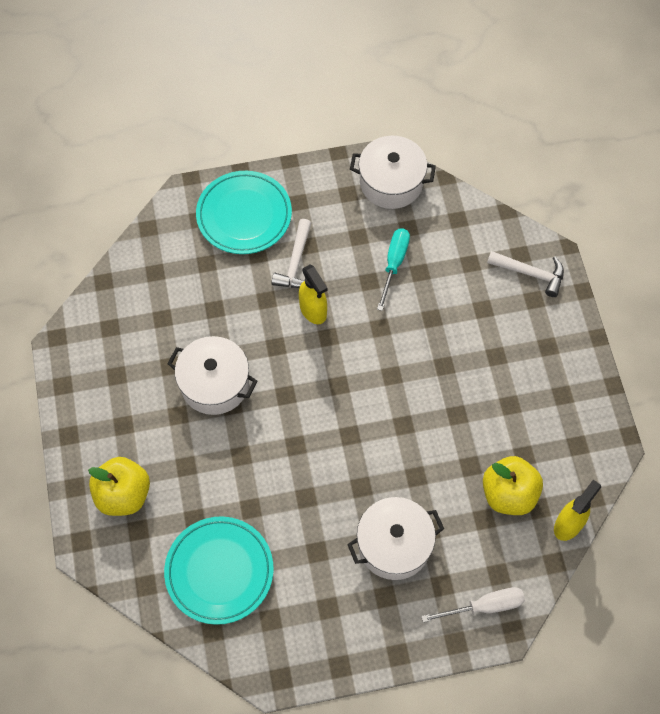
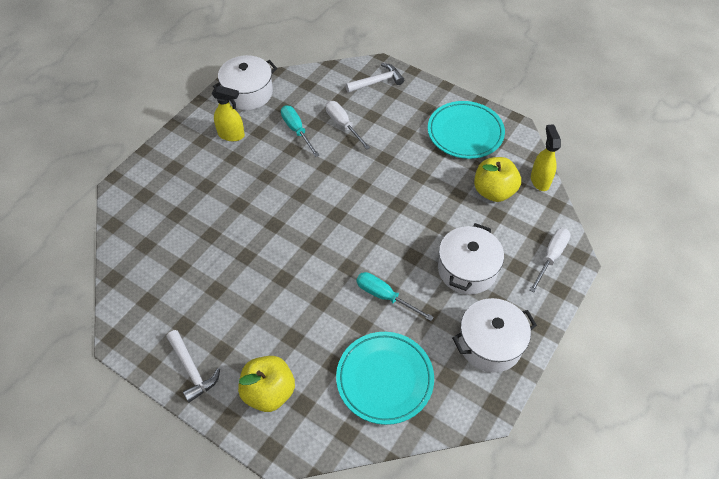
camera: 45 degrees left, 10 degrees down
white pot [167,336,258,415] -> white pot moved to [452,298,537,372]
turquoise plate [196,171,292,254] -> turquoise plate moved to [428,101,505,159]
white hammer [272,219,311,288] -> white hammer moved to [167,330,220,403]
yellow spray bottle [299,264,328,324] -> yellow spray bottle moved to [212,85,245,141]
none -> white screwdriver [325,101,370,149]
none -> turquoise screwdriver [356,272,434,321]

